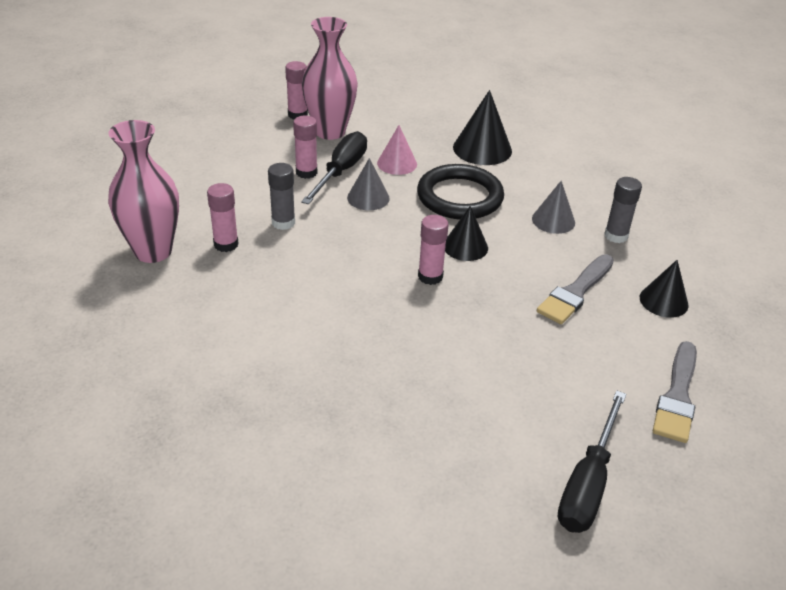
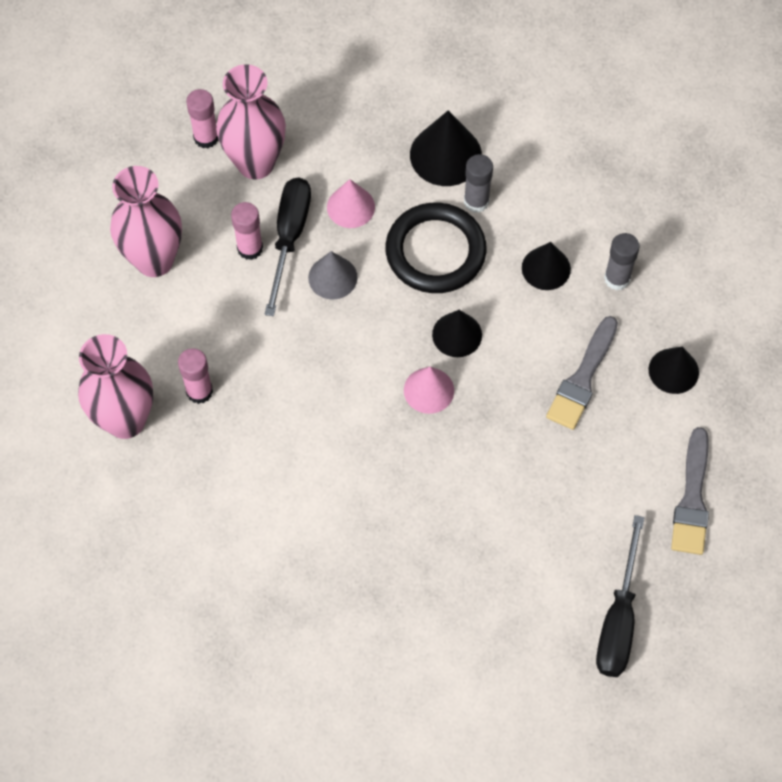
camera: 10 degrees left, 25 degrees up
grey glue stick [268,163,295,230] -> grey glue stick moved to [464,154,493,213]
pink glue stick [418,215,449,285] -> pink cone [404,367,454,414]
grey cone [532,181,575,234] -> black cone [522,242,571,290]
none -> pink vase [110,166,182,277]

